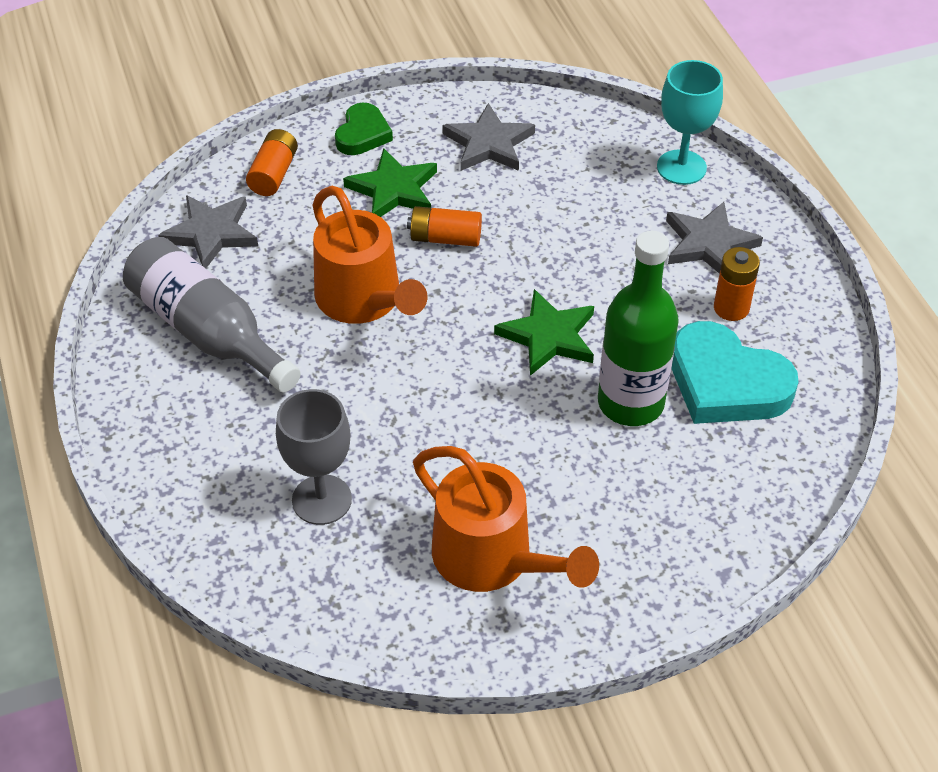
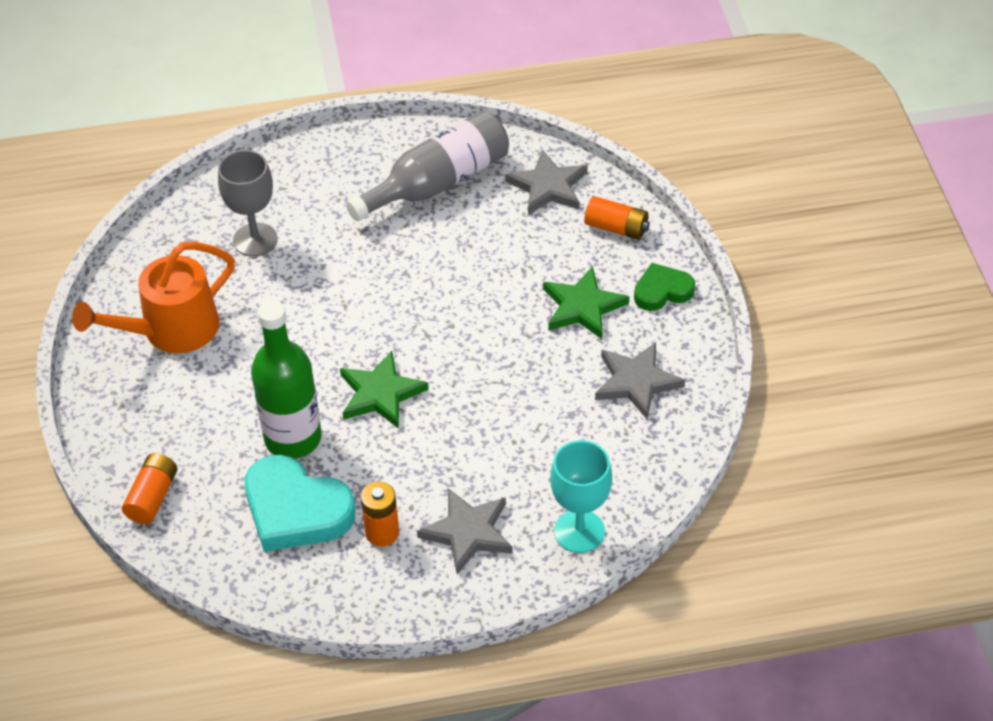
camera: 100 degrees right, 0 degrees up
orange watering can [313,186,427,324] -> none
green heart [335,103,393,155] -> green heart turned 135 degrees clockwise [634,263,695,311]
orange battery [407,206,482,247] -> orange battery moved to [122,453,177,524]
turquoise heart [671,321,799,424] -> turquoise heart turned 105 degrees counterclockwise [245,455,355,552]

